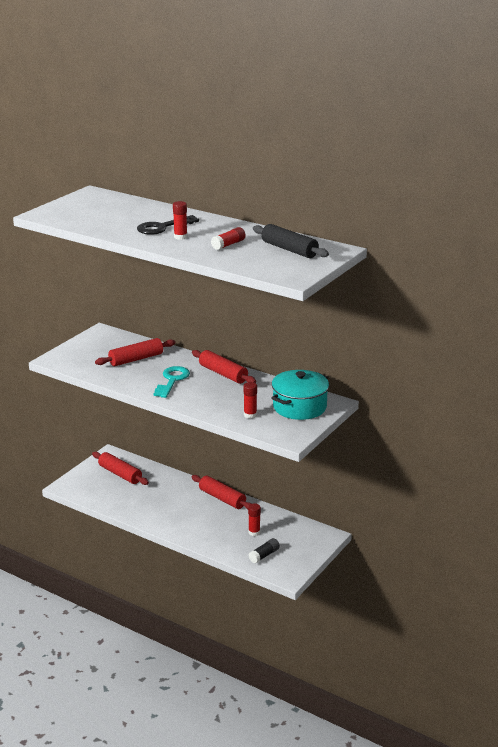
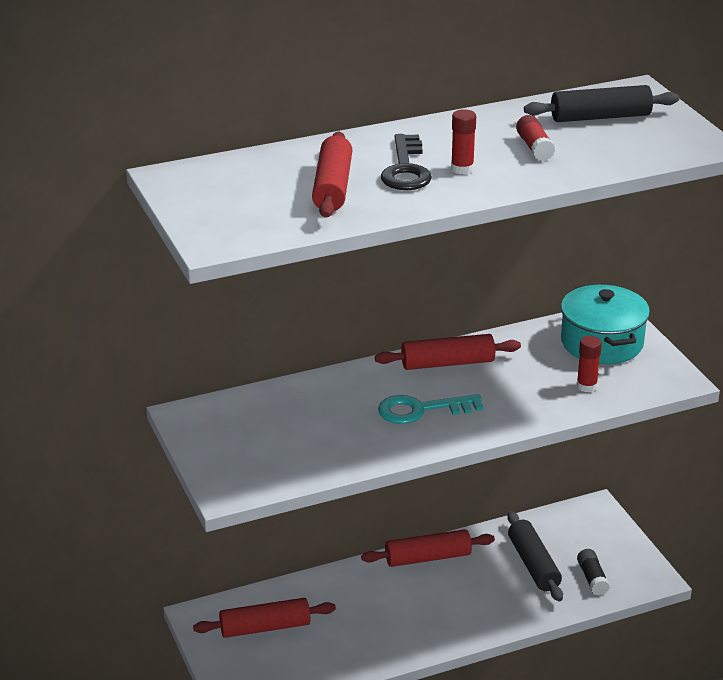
camera: 55 degrees left, 5 degrees up
red rolling pin [95,338,176,366] -> red rolling pin moved to [312,132,353,218]
turquoise key [154,366,190,398] -> turquoise key turned 60 degrees counterclockwise [378,394,483,424]
red glue stick [248,503,261,536] -> black rolling pin [507,511,563,601]

